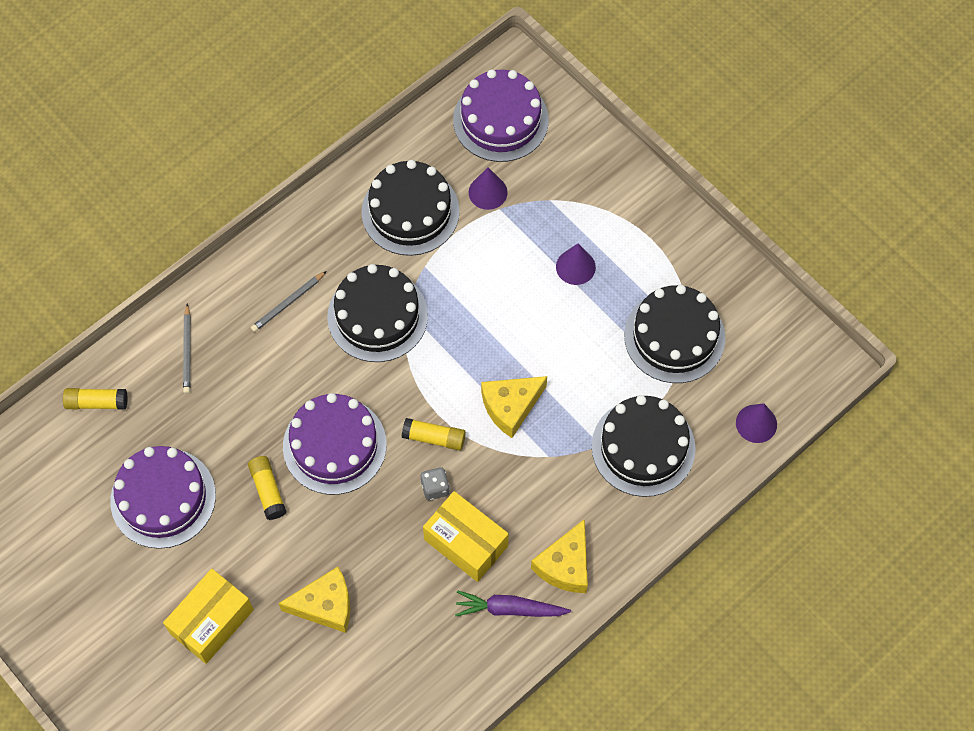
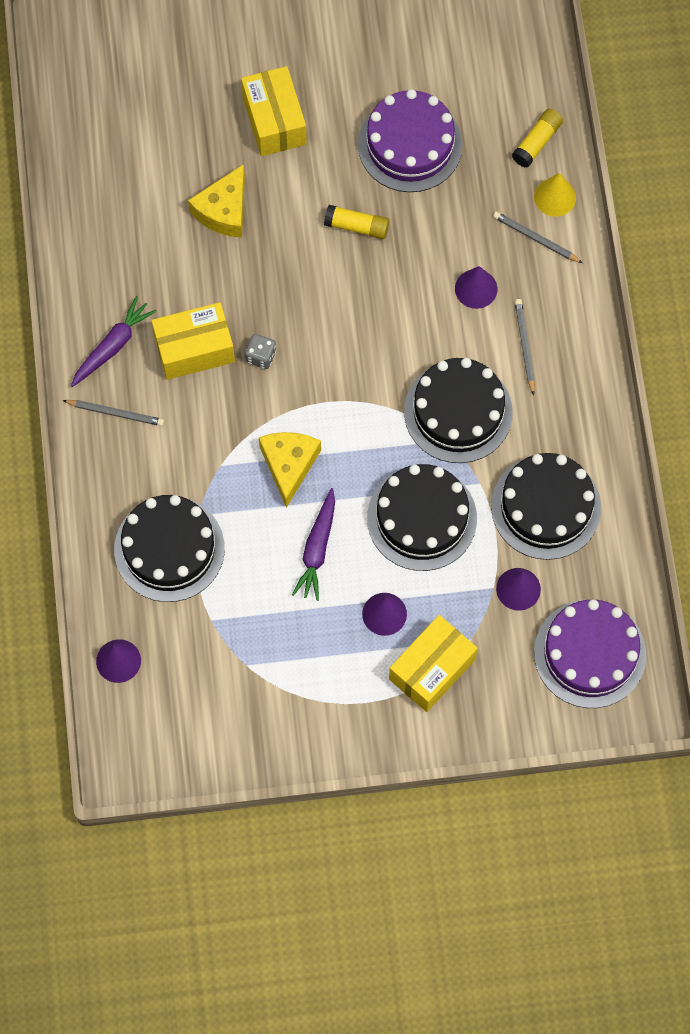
camera: 125 degrees right, 5 degrees up
purple cake [283,393,387,495] -> none
yellow glue stick [402,418,466,451] -> none
yellow cheese [531,519,588,593] -> grey pencil [62,400,164,426]
black cake [624,285,726,383] -> black cake moved to [367,464,477,571]
none -> purple carrot [292,488,335,601]
none -> yellow box [389,615,478,712]
none -> purple cone [455,266,498,309]
none -> yellow cone [534,173,576,217]

